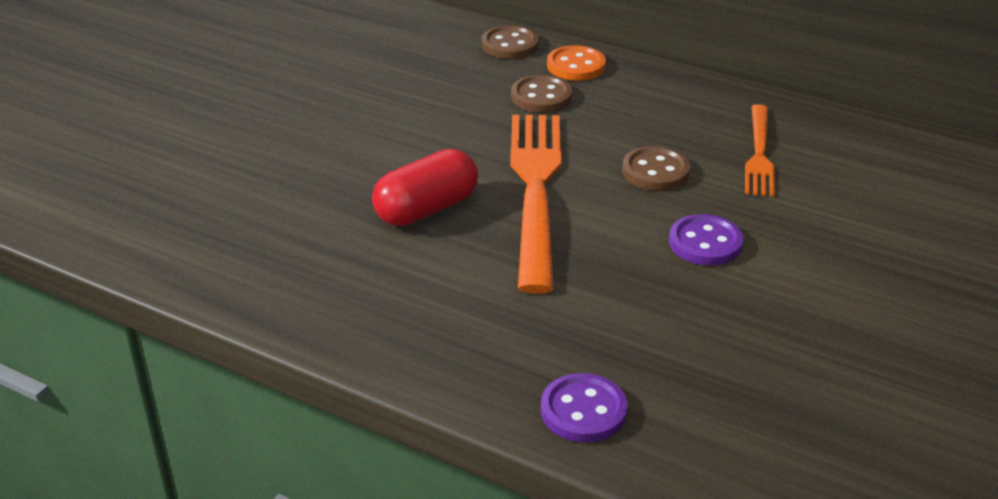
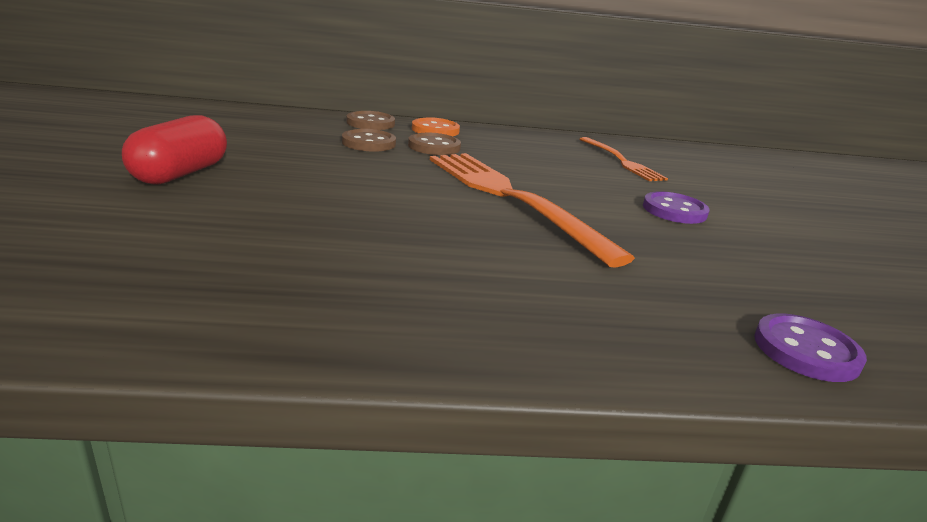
camera: 35 degrees left, 10 degrees down
red capsule [372,149,478,226] -> red capsule moved to [122,115,227,185]
brown button [622,146,690,191] -> brown button moved to [342,129,396,152]

